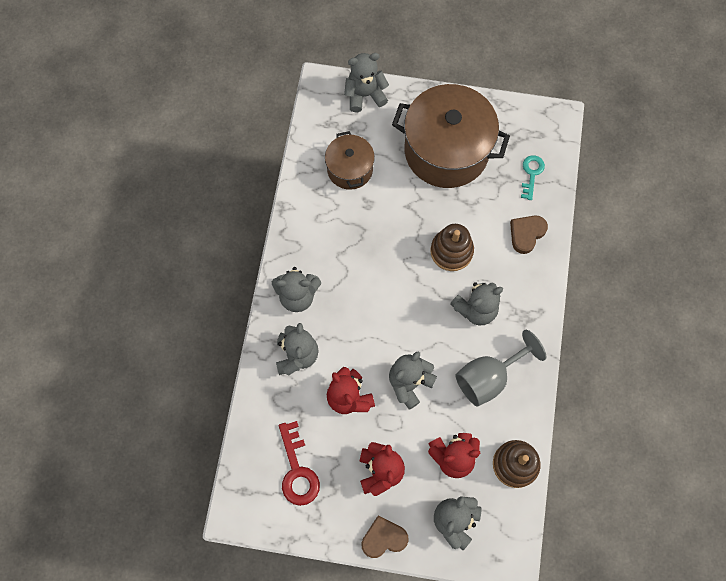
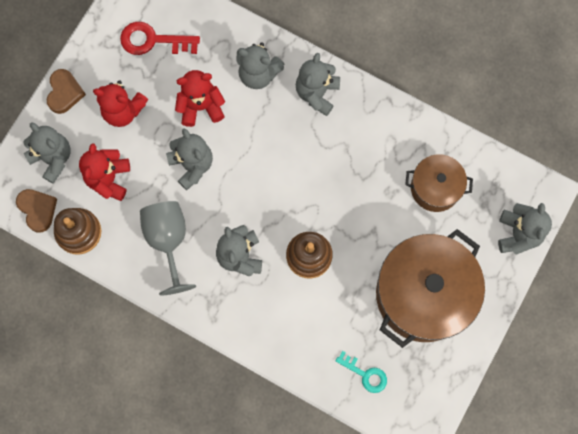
camera: 110 degrees right, 5 degrees up
brown heart [510,216,548,254] -> brown heart moved to [16,189,57,233]

